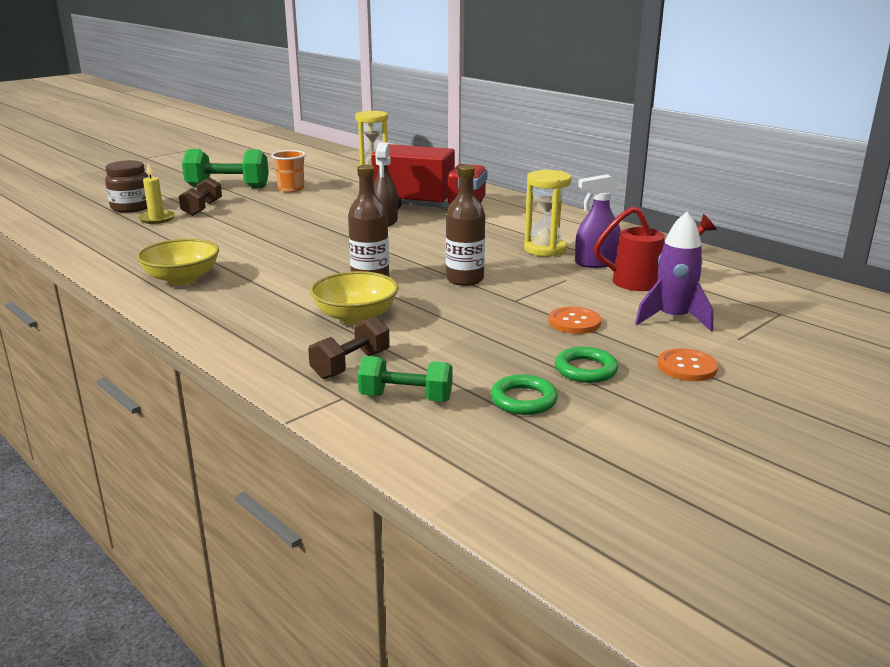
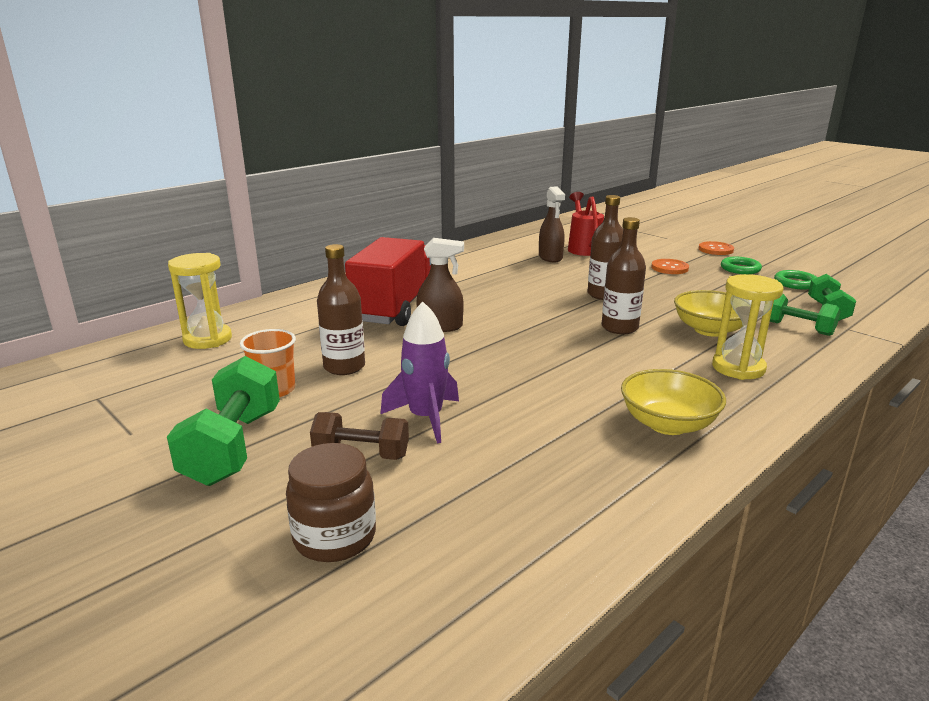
camera: 90 degrees left, 0 degrees up
yellow candle [138,163,175,224] -> none
brown dumbbell [308,316,390,379] -> green dumbbell [770,294,841,336]
yellow hourglass [524,170,571,257] -> yellow hourglass moved to [712,274,783,380]
purple spray bottle [575,174,621,268] -> brown spray bottle [539,186,565,262]
purple rocket [635,212,714,332] -> purple rocket moved to [380,301,459,443]
none -> brown bottle [317,244,365,375]

